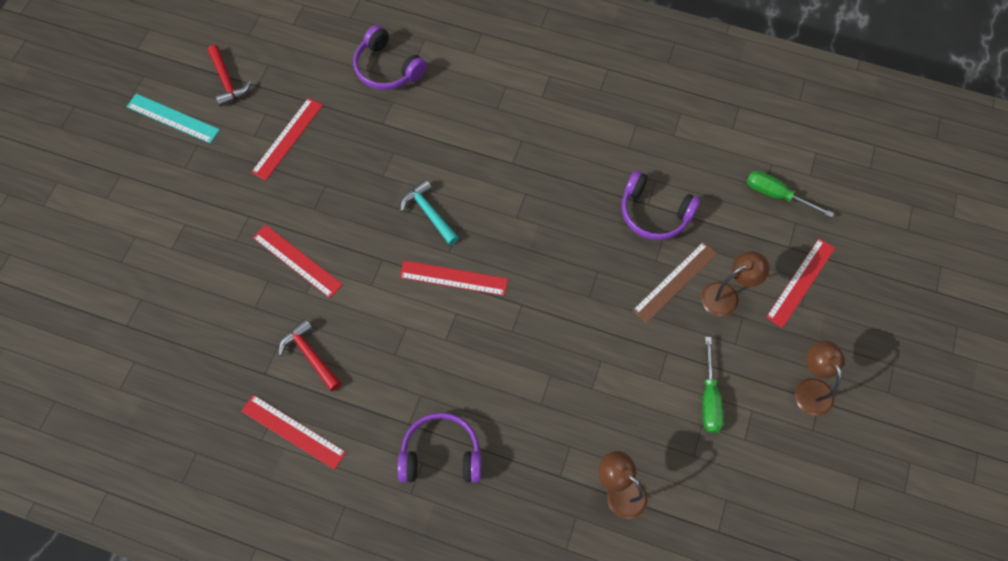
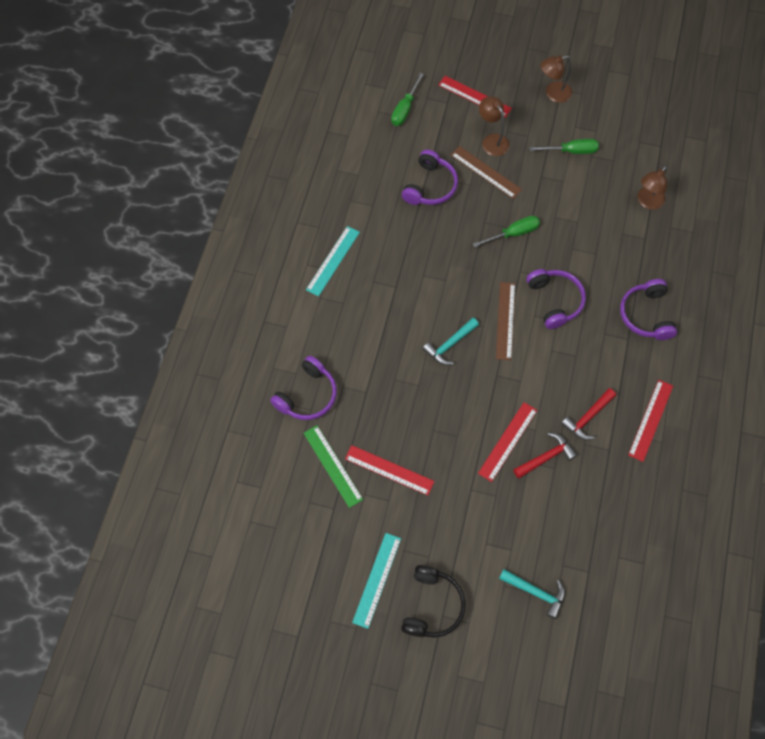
camera: 95 degrees left, 0 degrees up
red hammer [207,45,251,107] -> red hammer moved to [513,432,577,478]
red ruler [399,260,508,296] -> brown ruler [496,282,515,360]
none -> green ruler [304,425,363,508]
none -> turquoise ruler [306,226,360,296]
none -> black headphones [401,565,466,638]
none -> green screwdriver [473,215,540,247]
none -> turquoise hammer [499,569,565,619]
none -> purple headphones [526,269,586,329]

